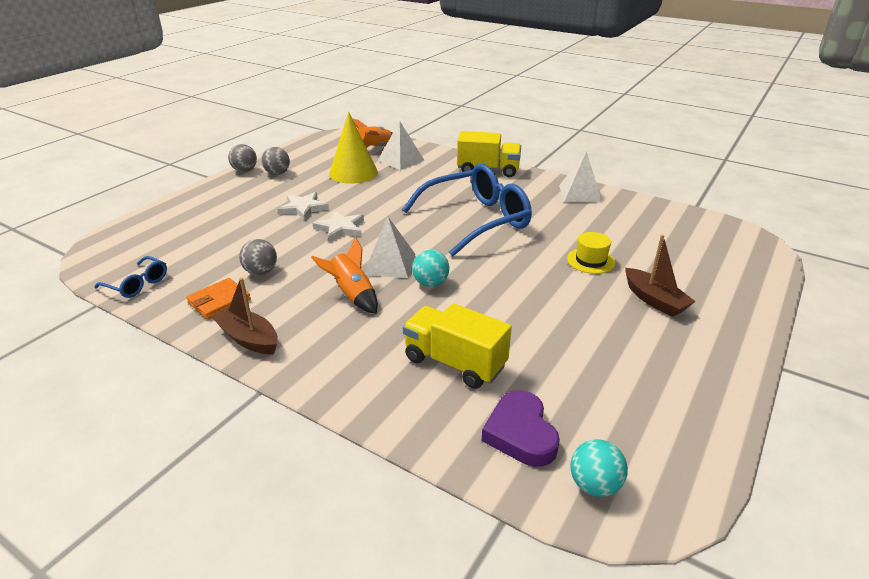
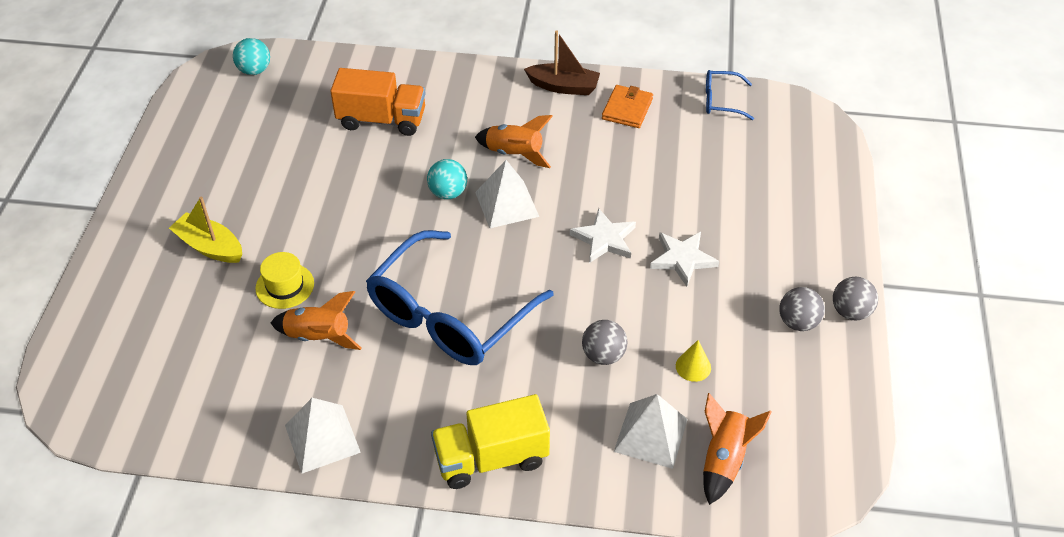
camera: 155 degrees right, 15 degrees up
grey ball [239,239,277,275] -> grey ball moved to [582,320,627,365]
yellow cone [329,112,378,184] -> yellow cone [676,340,711,382], size x0.44
yellow truck [403,303,512,389] -> orange truck [330,68,426,136]
purple heart [482,390,560,467] -> none
brown boat [625,235,696,317] -> yellow boat [169,197,242,263]
none -> orange rocket [271,291,362,350]

